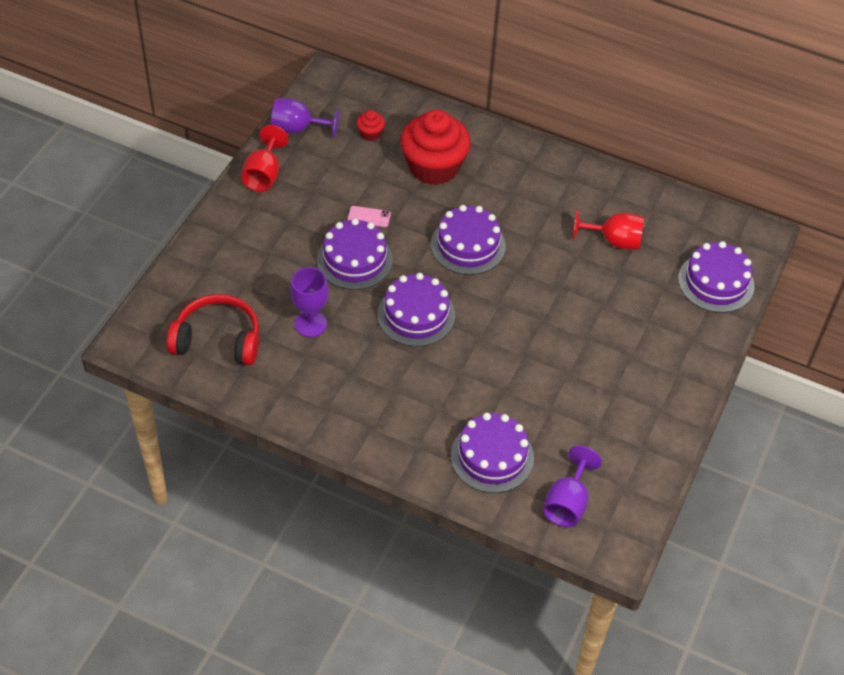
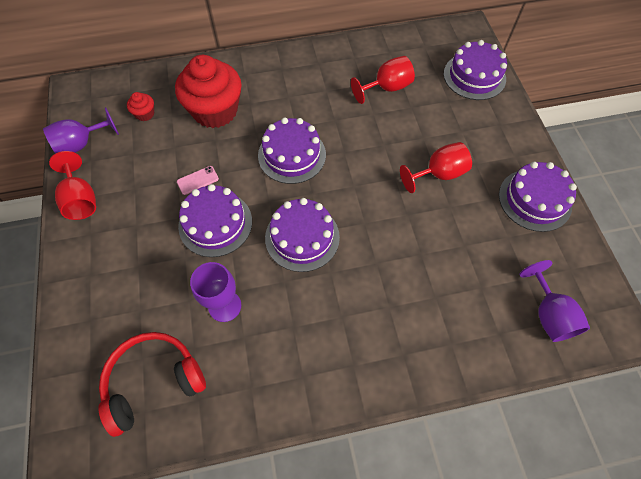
camera: 35 degrees left, 10 degrees up
purple cake [451,413,534,493] -> purple cake moved to [499,162,577,232]
none -> red goblet [400,142,472,193]

